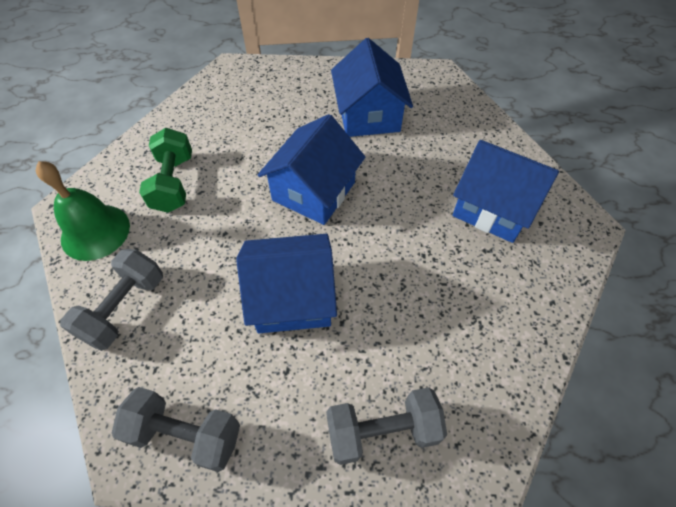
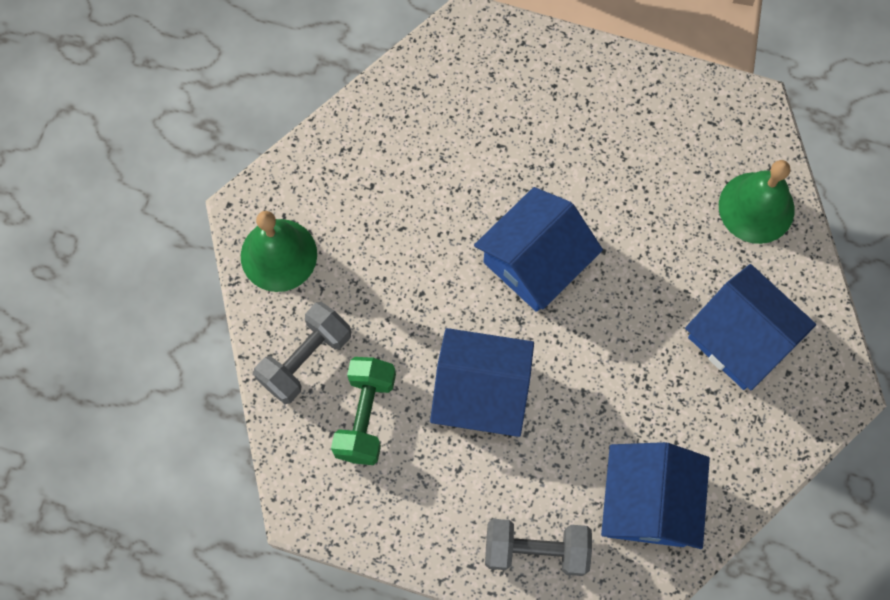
camera: 15 degrees right, 15 degrees up
grey dumbbell [112,387,240,472] -> none
green dumbbell [139,128,192,213] -> green dumbbell moved to [331,357,396,465]
blue house [331,38,413,137] -> blue house moved to [601,442,710,549]
none -> green bell [719,160,795,244]

